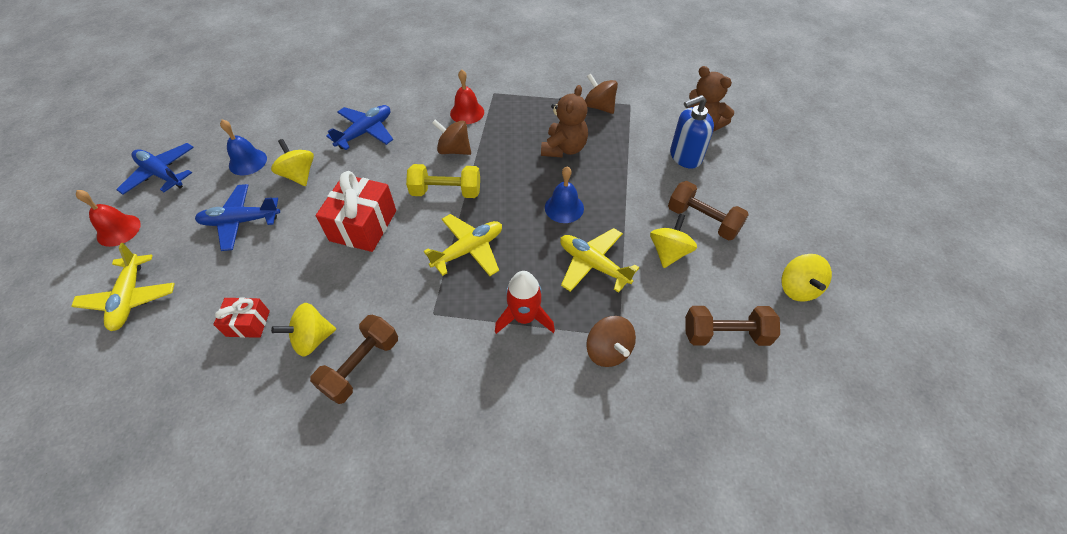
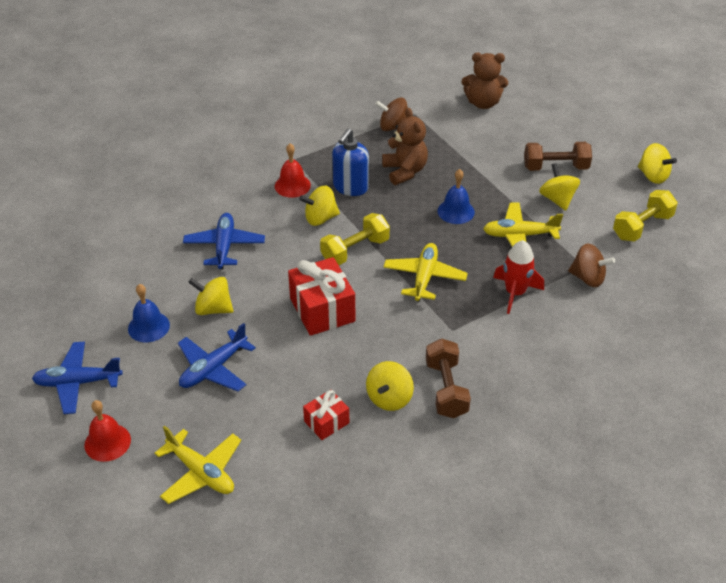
camera: 40 degrees left, 10 degrees down
brown spinning top [432,120,471,155] -> yellow spinning top [299,185,340,226]
blue soap dispenser [670,95,714,168] -> blue soap dispenser moved to [332,128,369,196]
brown dumbbell [685,306,780,346] -> yellow dumbbell [613,190,678,242]

